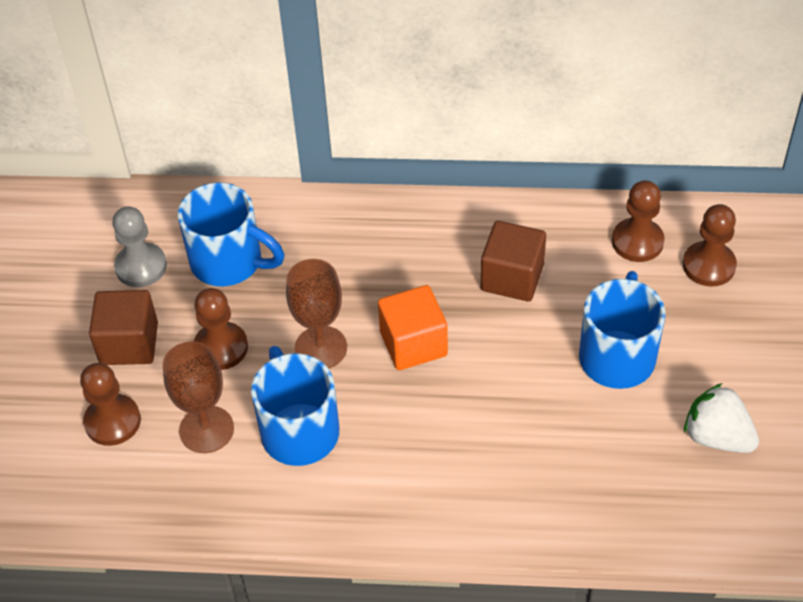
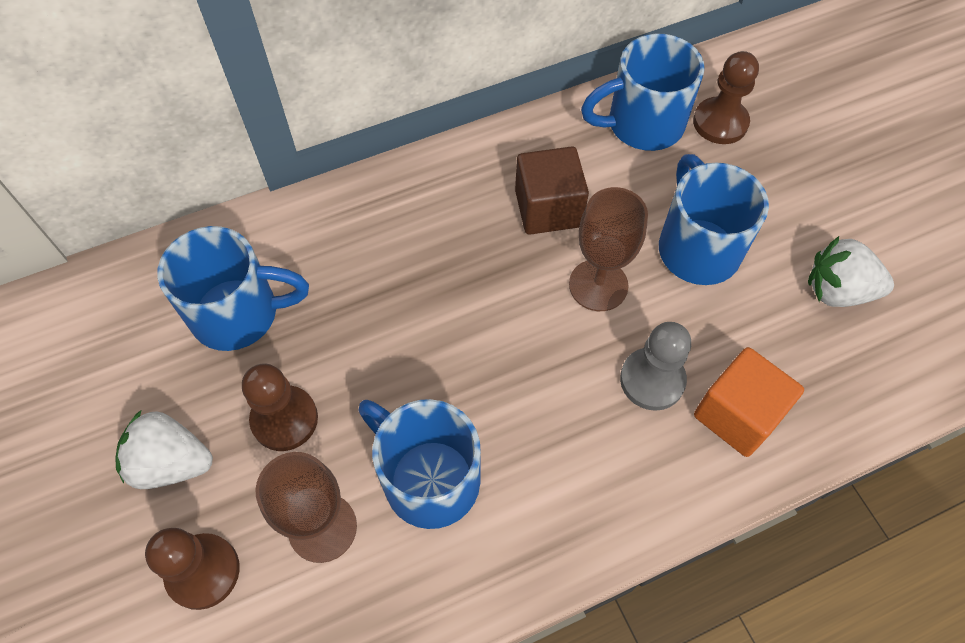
camera: 30 degrees left, 10 degrees up
brown cube [89,290,158,365] -> white strawberry [115,410,213,489]
grey pawn [112,206,167,287] -> grey pawn moved to [620,322,691,411]
brown goblet [286,259,347,369] -> brown goblet moved to [569,187,648,311]
orange cube [378,285,448,370] -> orange cube moved to [694,347,804,457]
brown pawn [612,180,665,262] -> blue mug [581,33,705,151]

